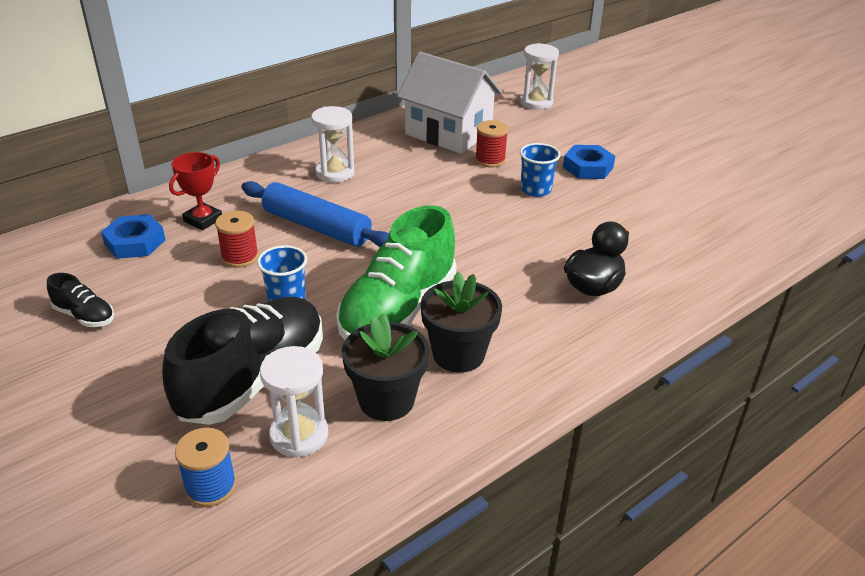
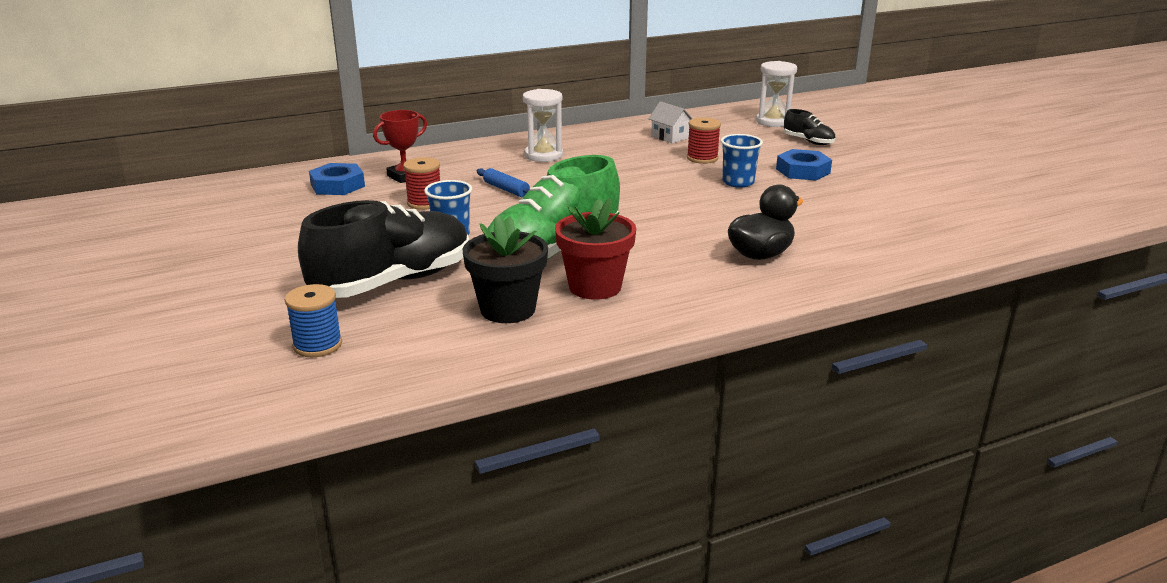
camera: 15 degrees right, 10 degrees down
black shoe [47,273,114,327] -> black shoe moved to [784,109,835,145]
blue rolling pin [241,181,389,247] -> blue rolling pin [476,168,530,197], size x0.49
white hourglass [260,346,328,458] -> none
white house [397,51,502,154] -> white house [649,101,693,144], size x0.43
black flower pot [420,272,502,373] -> red flower pot [555,198,636,300]

